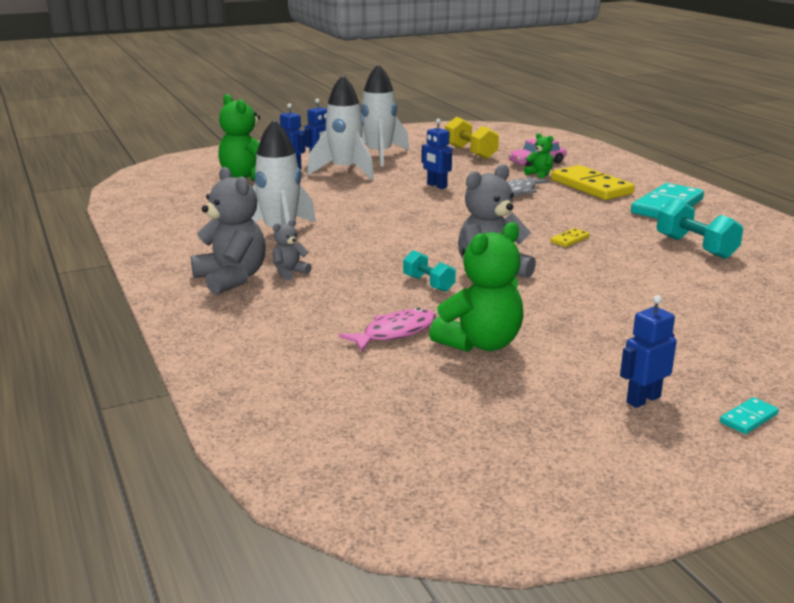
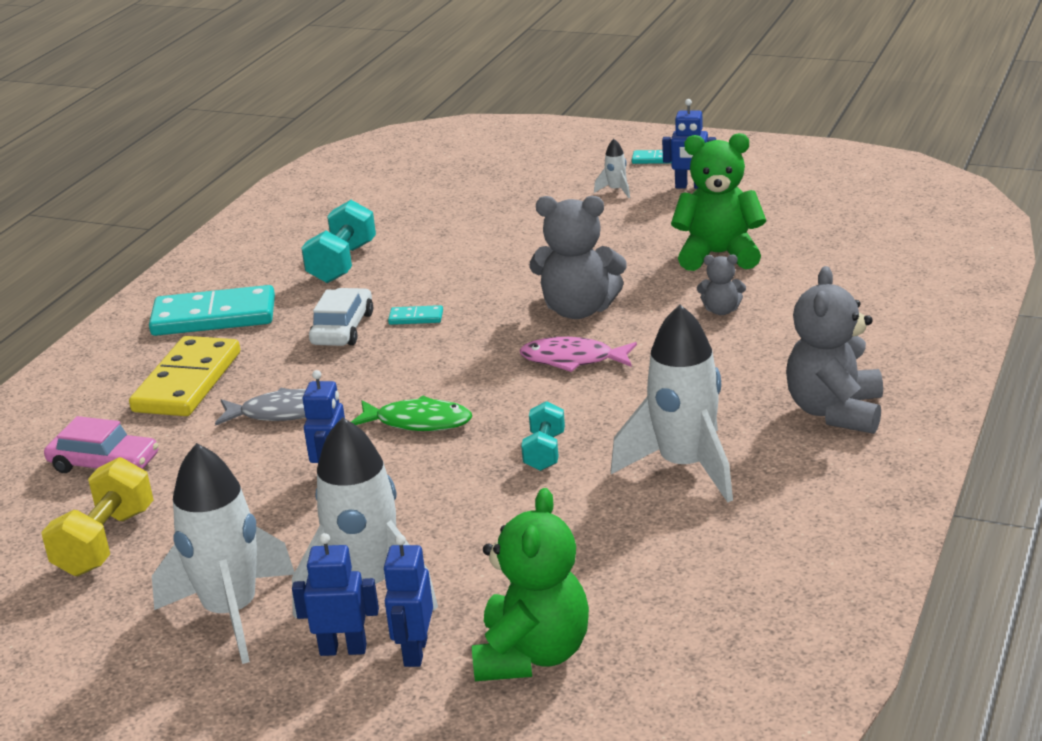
camera: 130 degrees left, 5 degrees up
grey teddy bear [273,219,311,280] -> grey teddy bear moved to [697,255,746,315]
pink fish [339,308,436,352] -> pink fish moved to [520,337,637,372]
turquoise dumbbell [403,250,456,292] -> turquoise dumbbell moved to [521,401,565,471]
green teddy bear [524,133,554,179] -> none
yellow domino [550,228,590,247] -> turquoise domino [388,305,443,325]
none -> white car [309,288,373,346]
none -> green fish [351,396,472,431]
none -> white rocket [594,139,630,198]

